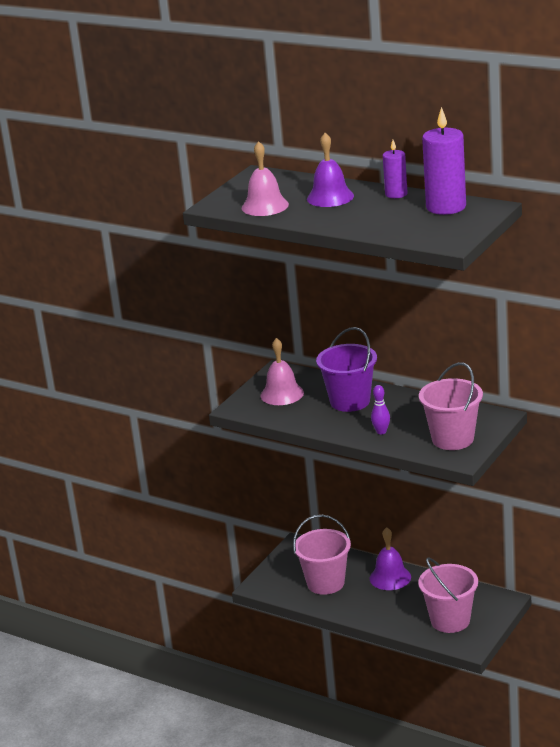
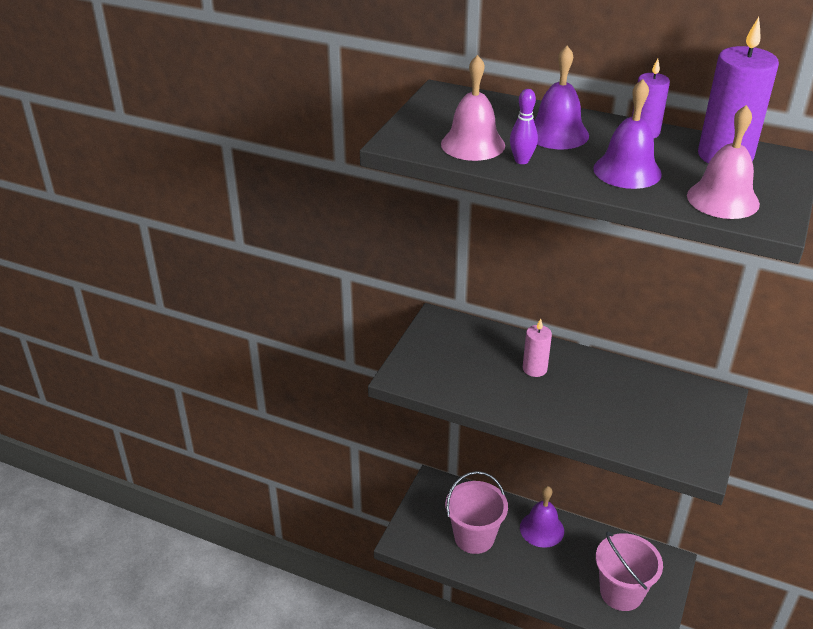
camera: 10 degrees left, 10 degrees up
pink bell [261,338,304,405] -> pink bell moved to [687,105,760,219]
purple bucket [316,327,377,412] -> pink candle [523,319,552,377]
purple bowling pin [371,385,390,434] -> purple bowling pin moved to [510,89,538,164]
pink bucket [419,362,483,450] -> none
none -> purple bell [593,79,662,189]

